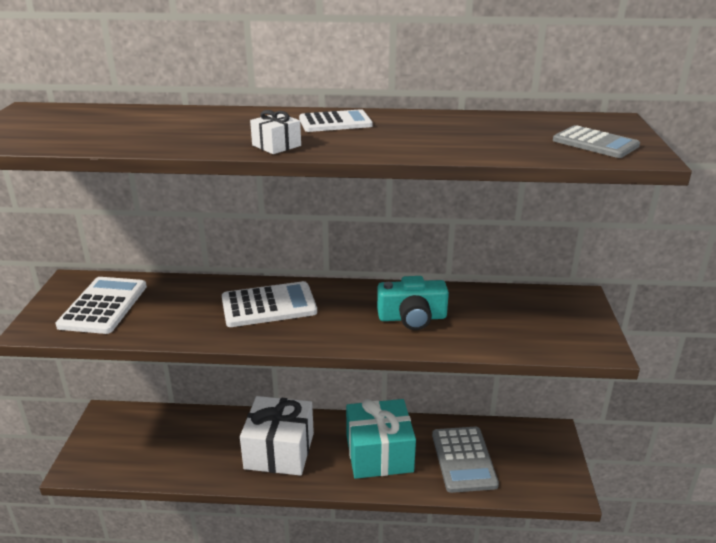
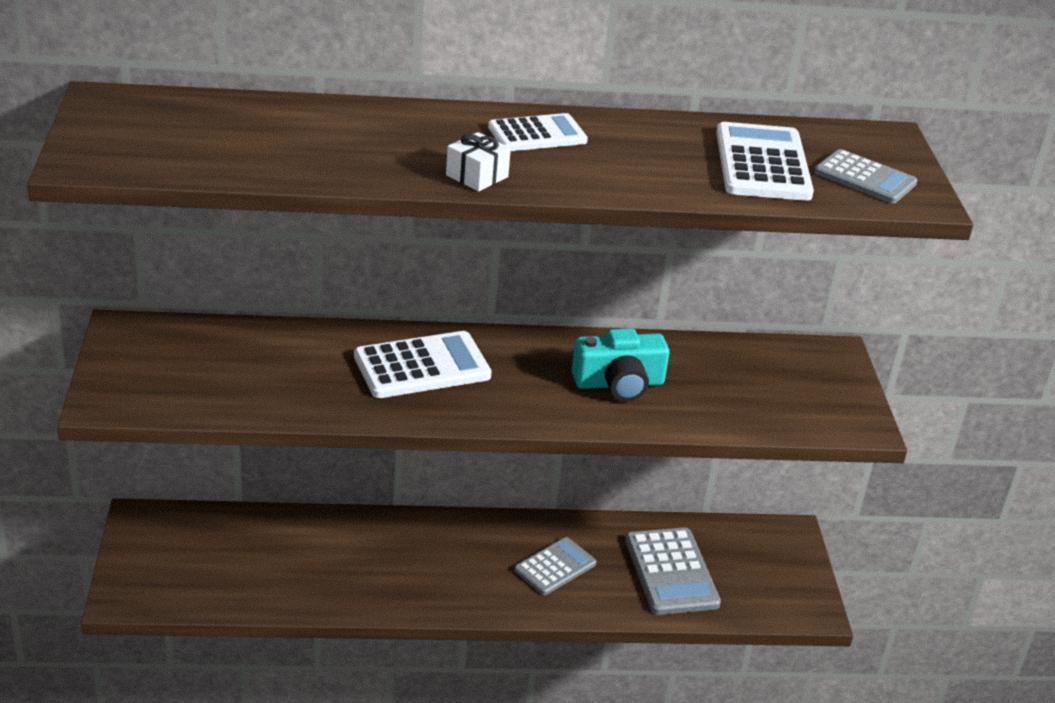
camera: 10 degrees left, 5 degrees up
white calculator [55,277,147,334] -> white calculator moved to [716,122,814,201]
white gift [240,396,314,476] -> none
turquoise gift [346,399,416,479] -> grey calculator [514,537,597,595]

